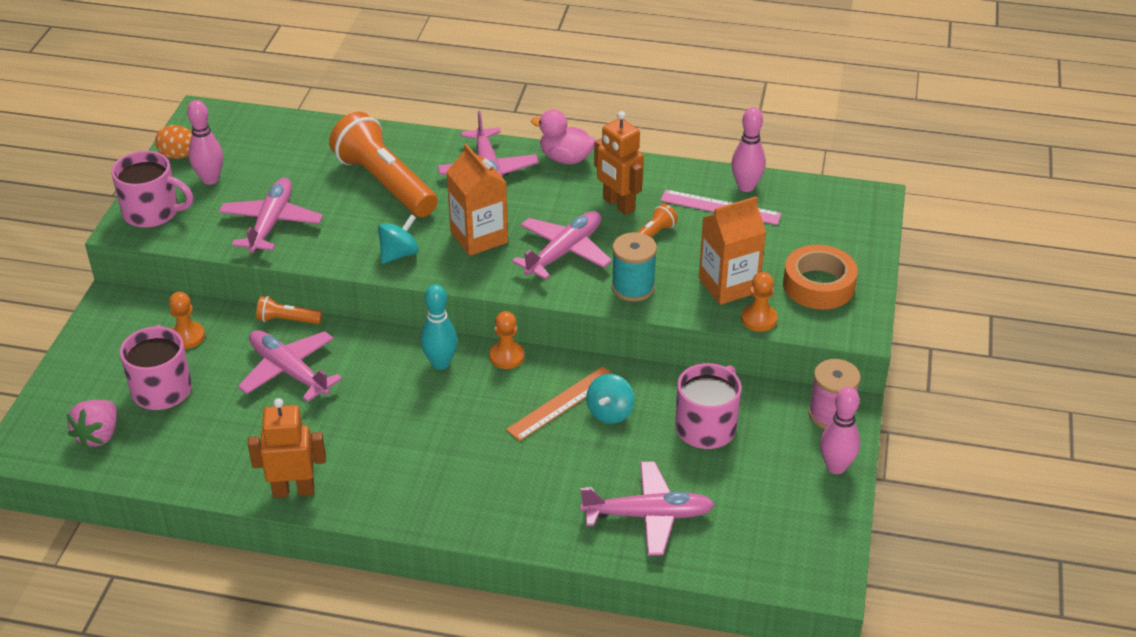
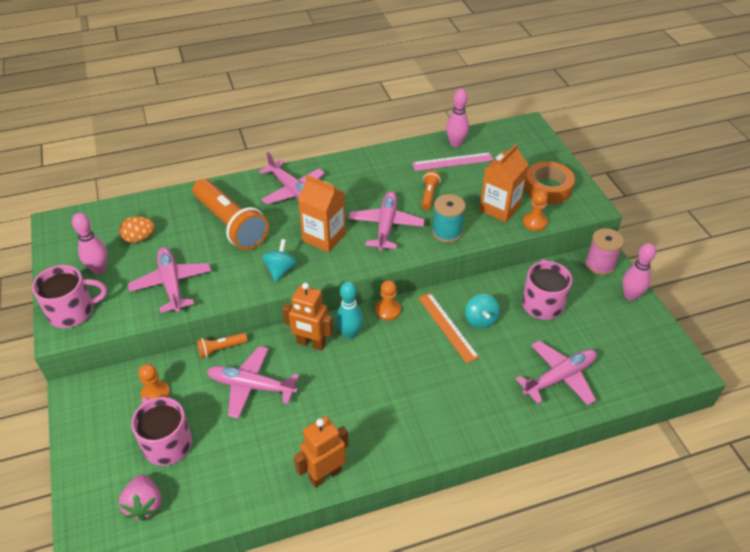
camera: 30 degrees left, 5 degrees up
orange egg [155,125,192,159] -> orange egg moved to [119,216,155,243]
orange flashlight [329,112,438,217] -> orange flashlight turned 150 degrees counterclockwise [193,179,269,250]
orange ruler [506,366,613,441] -> orange ruler turned 45 degrees counterclockwise [418,293,479,363]
pink duck [531,109,596,164] -> none
orange robot [594,111,644,215] -> orange robot moved to [282,283,333,351]

